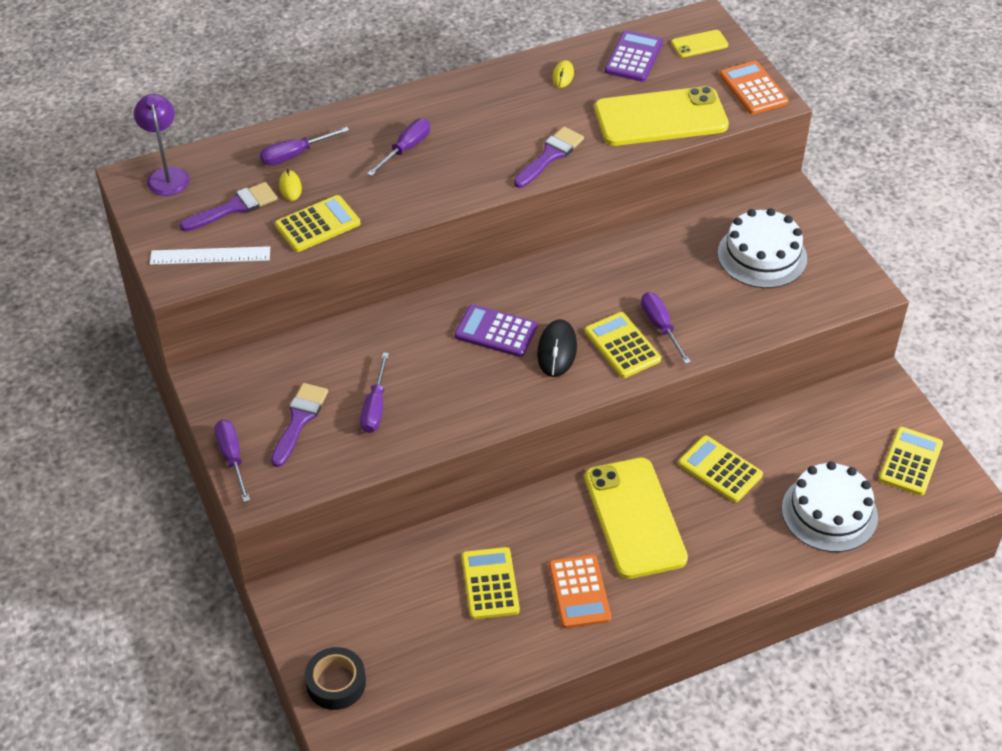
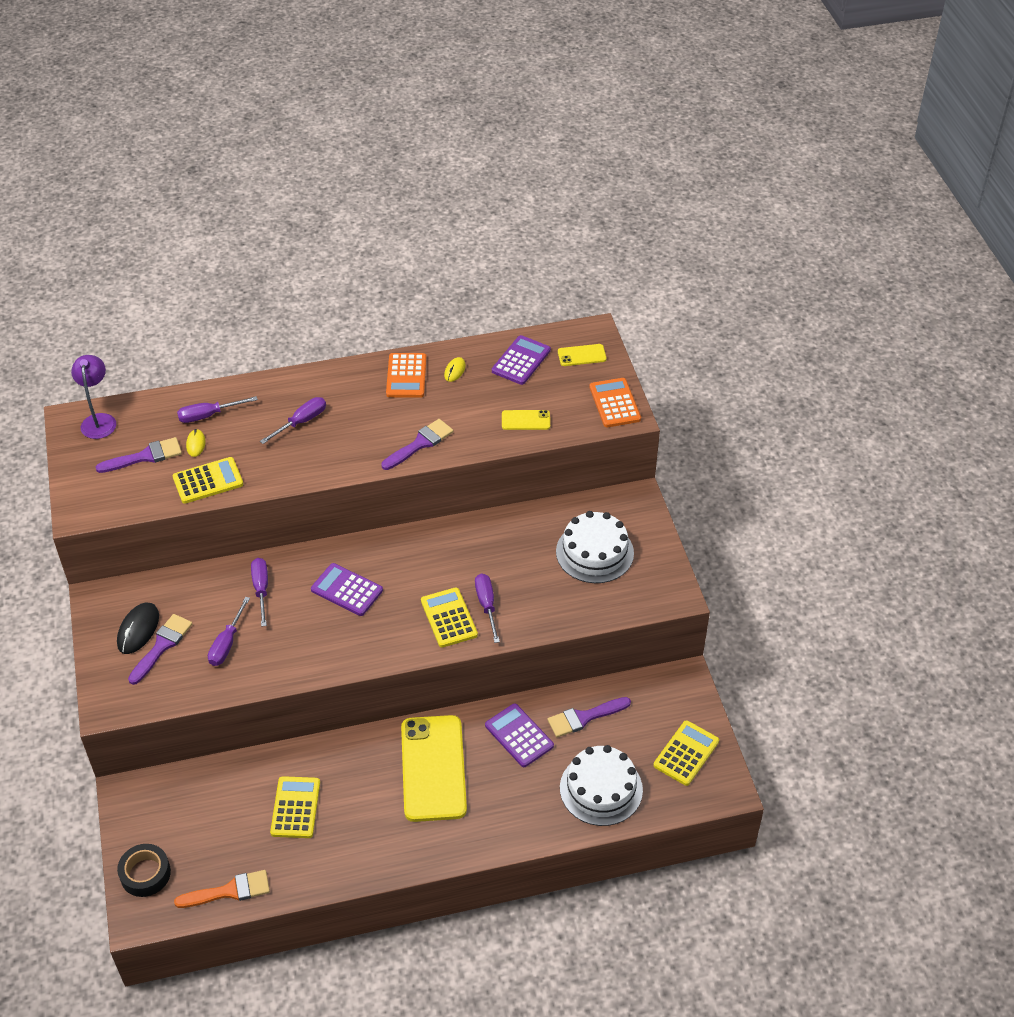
camera: 10 degrees right, 0 degrees up
white ruler [150,246,270,265] -> none
purple screwdriver [214,419,250,502] -> purple screwdriver moved to [251,558,268,627]
black mouse [537,319,577,377] -> black mouse moved to [117,602,159,654]
orange calculator [549,555,611,628] -> orange calculator moved to [386,353,427,398]
yellow phone [594,86,729,146] -> yellow phone [502,410,550,430], size x0.44
yellow calculator [678,435,763,502] -> purple calculator [485,703,554,767]
none -> orange brush [174,870,270,908]
none -> purple brush [547,697,631,737]

